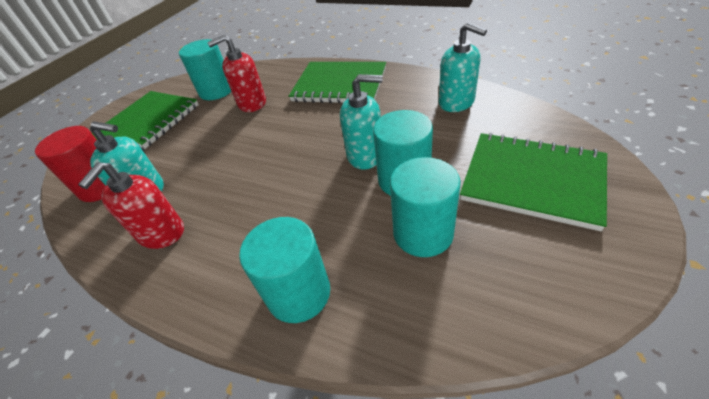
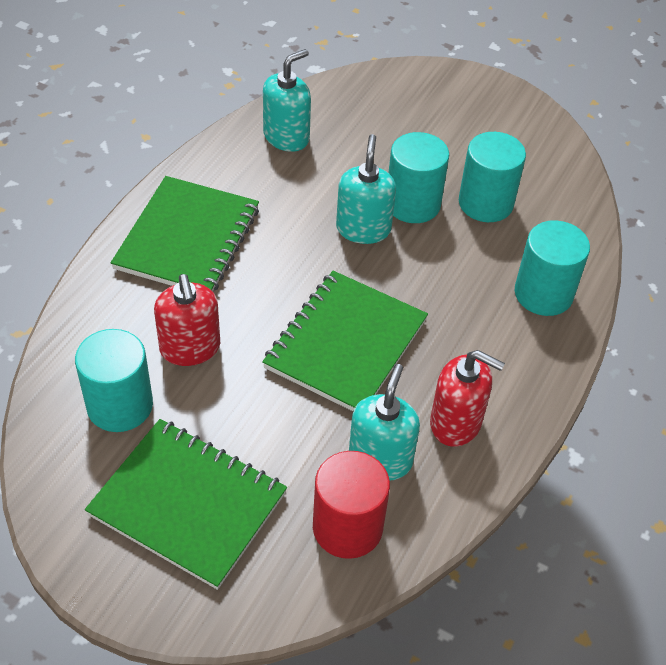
camera: 95 degrees left, 5 degrees up
green notebook [460,133,607,231] -> green notebook moved to [262,271,428,411]

